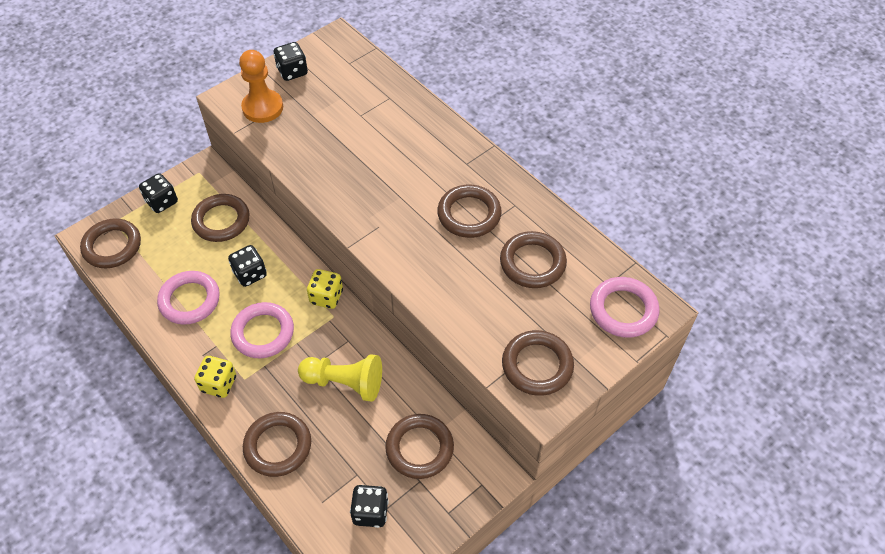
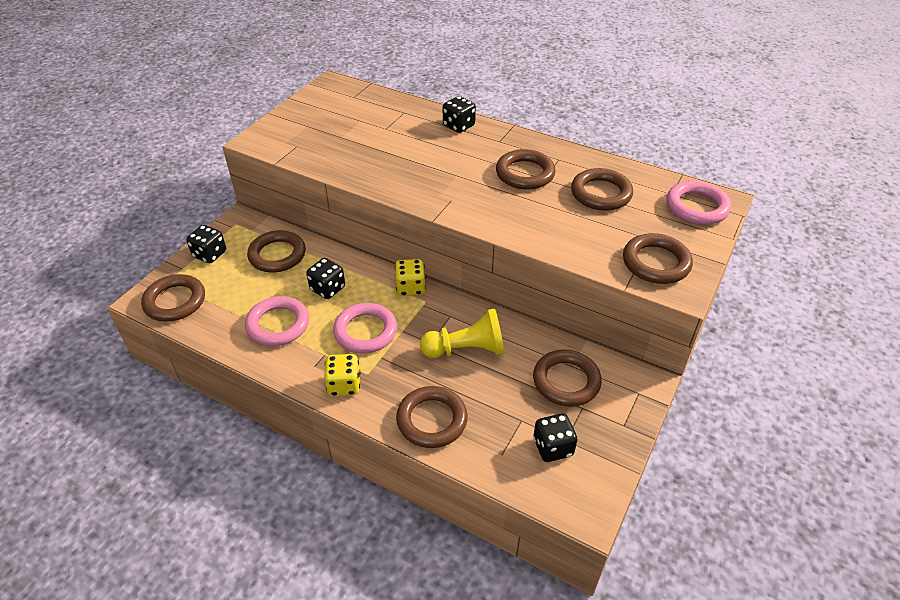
camera: 20 degrees left, 10 degrees down
orange pawn [239,50,283,123] -> none
black dice [273,42,308,81] -> black dice moved to [443,96,476,133]

